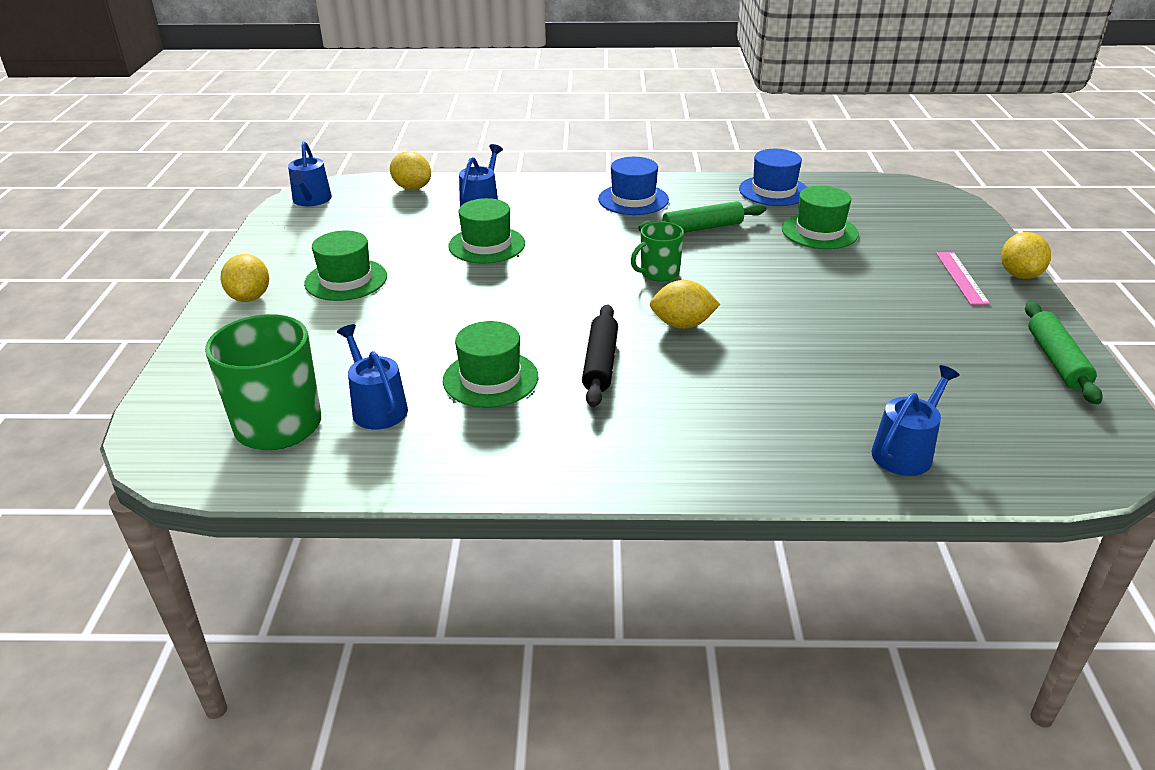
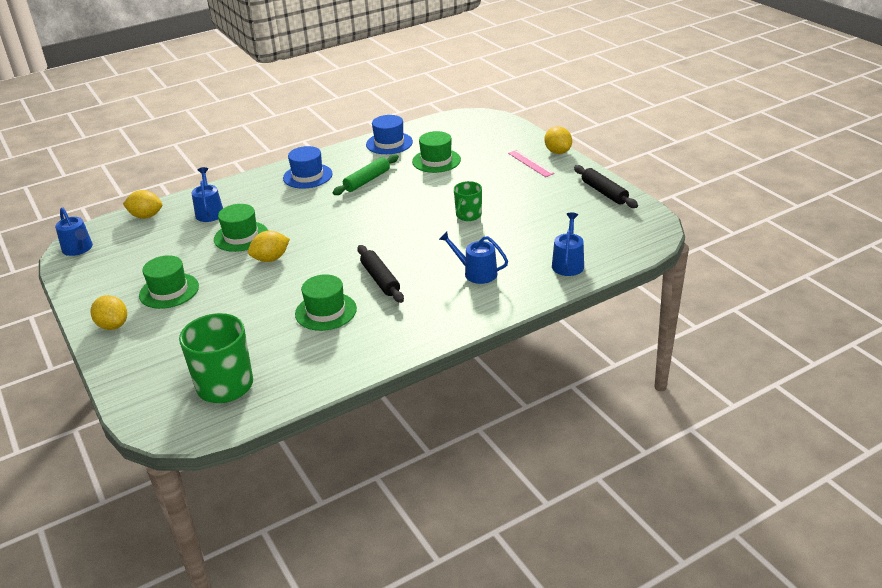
camera: 30 degrees left, 0 degrees up
blue watering can [337,324,408,429] -> blue watering can moved to [439,232,508,284]
green mug [631,222,684,282] -> green mug moved to [454,181,482,221]
yellow lemon [650,280,720,329] -> yellow lemon moved to [248,231,290,262]
green rolling pin [1025,301,1103,404] -> black rolling pin [574,165,638,208]

